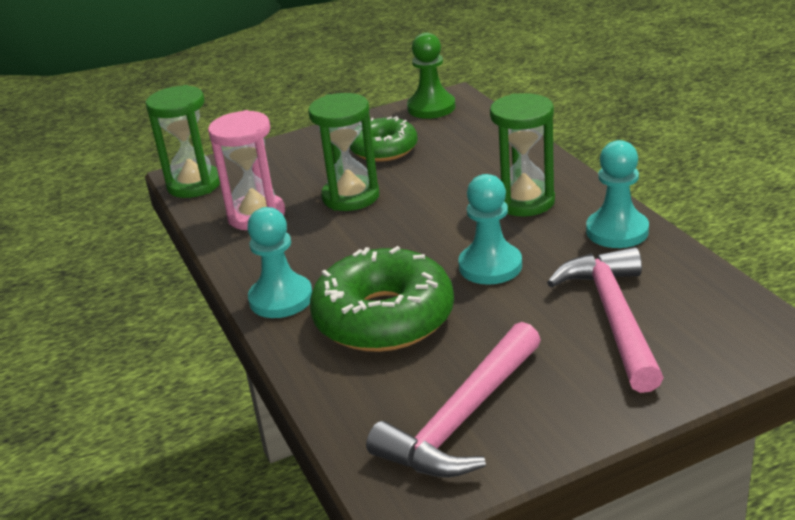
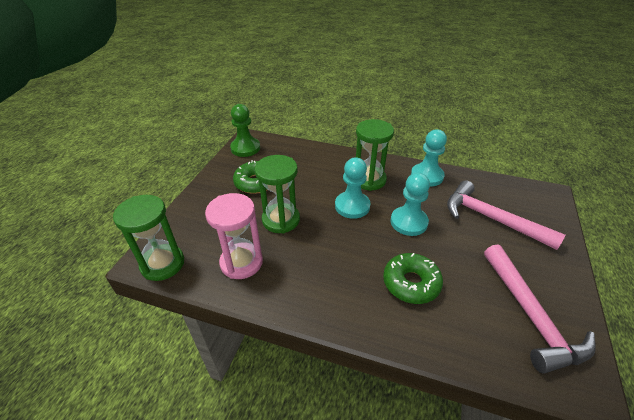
camera: 50 degrees left, 10 degrees up
turquoise pawn [247,207,312,318] -> turquoise pawn moved to [335,158,370,219]
green donut [310,246,454,352] -> green donut [383,253,443,304], size x0.63

